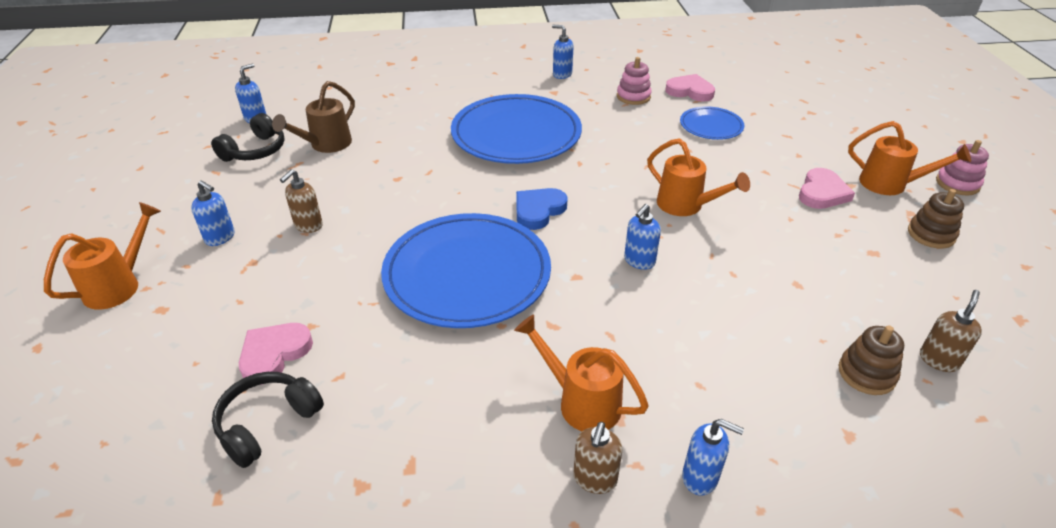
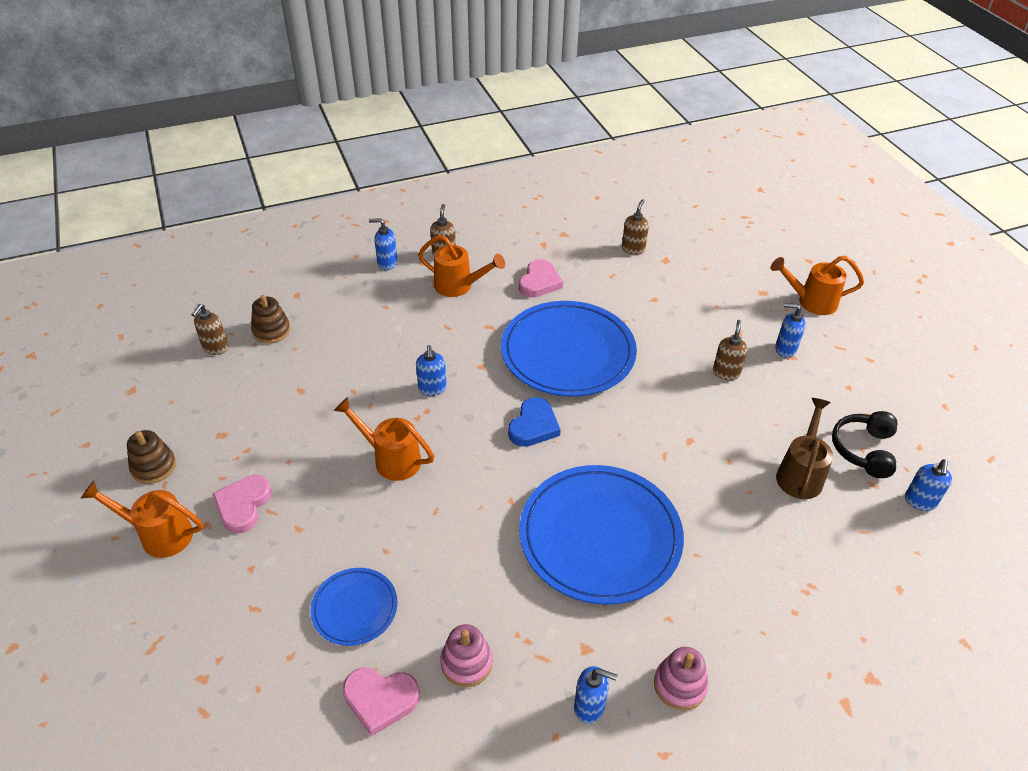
camera: 165 degrees right, 5 degrees up
orange watering can [44,202,161,310] -> orange watering can turned 75 degrees clockwise [771,256,864,315]
black headphones [212,372,324,468] -> brown soap dispenser [622,199,649,255]
pink heart [239,323,313,385] -> pink heart moved to [519,259,563,297]
blue soap dispenser [624,204,661,270] -> blue soap dispenser turned 150 degrees clockwise [416,345,447,396]
pink stacking toy [936,140,989,196] -> pink stacking toy moved to [654,647,708,711]

